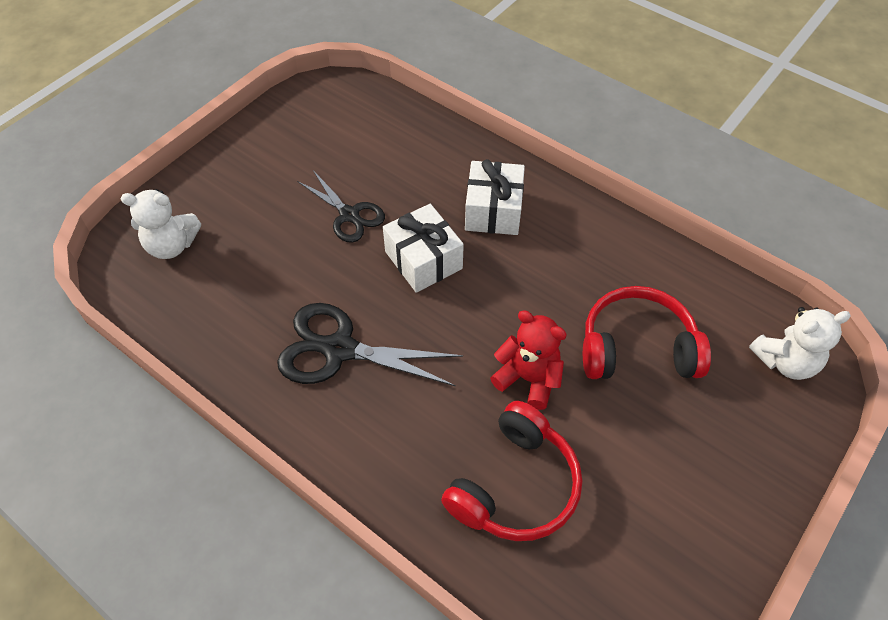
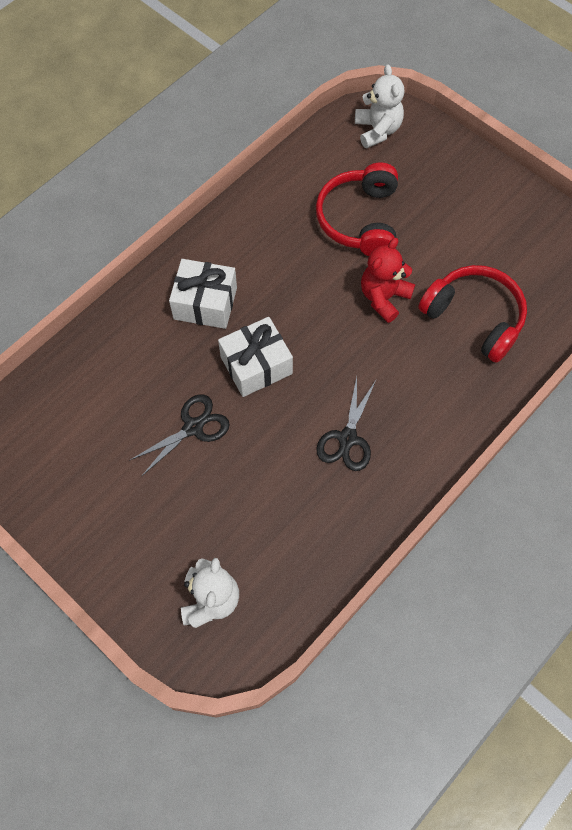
camera: 85 degrees left, 10 degrees up
black scissors [277,303,463,386] -> black scissors [316,377,376,471], size x0.65

